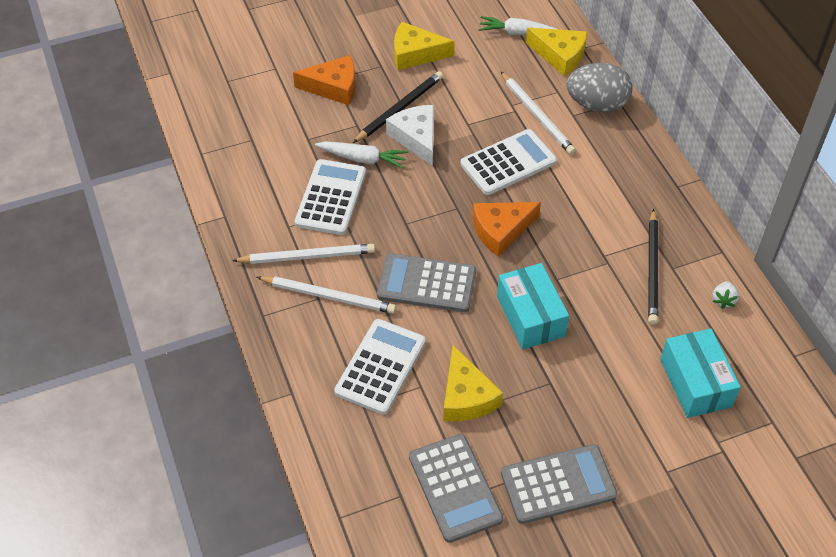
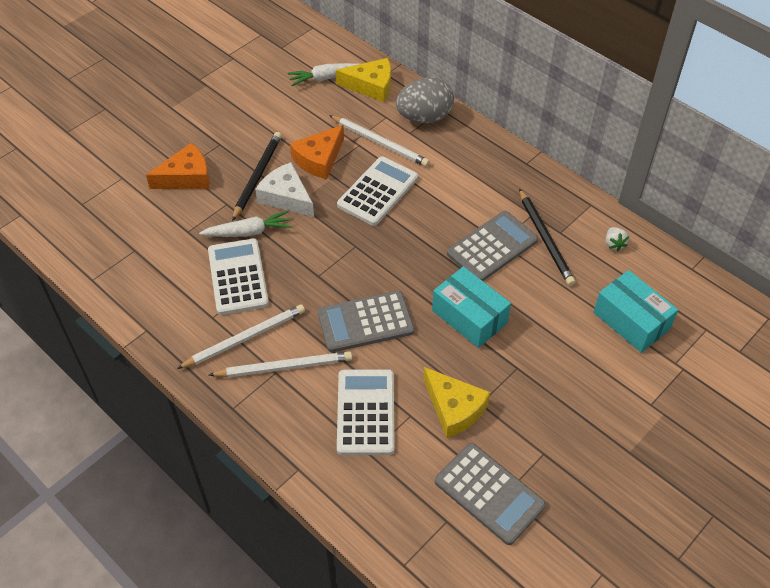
camera: 25 degrees left, 0 degrees up
yellow cheese [394,22,455,70] -> none
orange cheese [473,202,541,256] -> orange cheese moved to [290,125,344,179]
grey calculator [501,444,618,524] -> grey calculator moved to [447,211,538,281]

